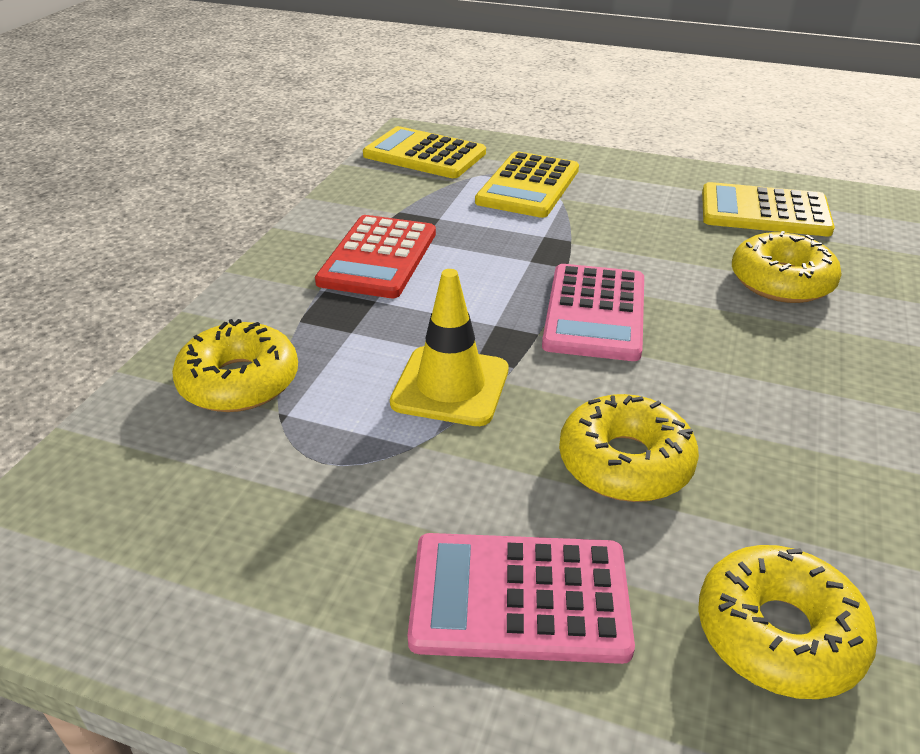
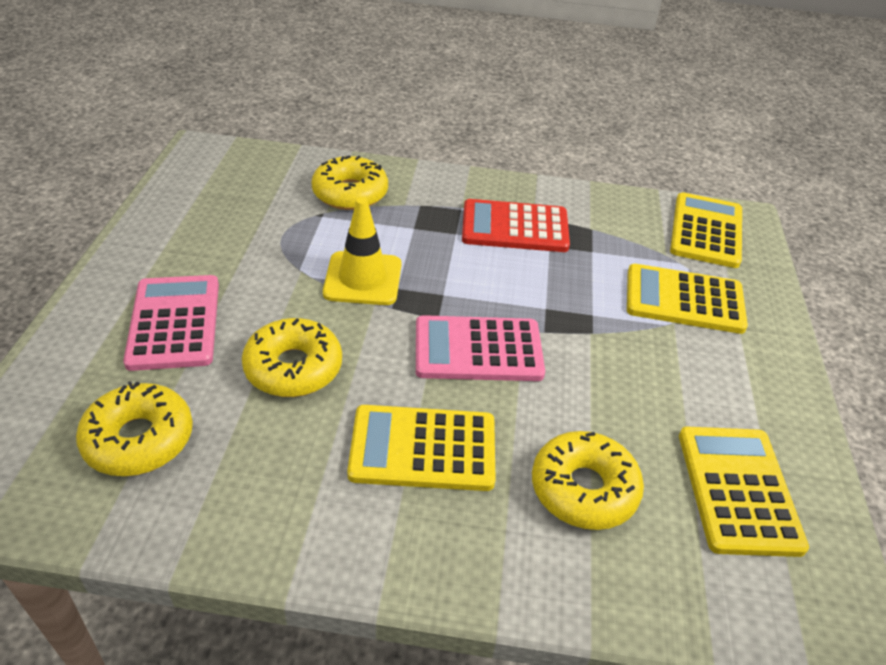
camera: 75 degrees right, 5 degrees up
none -> yellow calculator [347,405,496,491]

